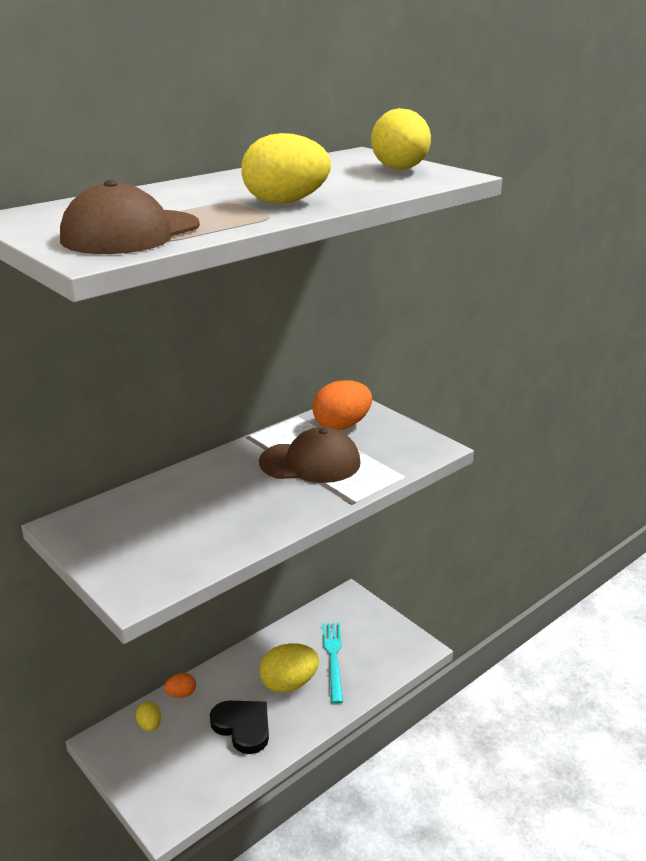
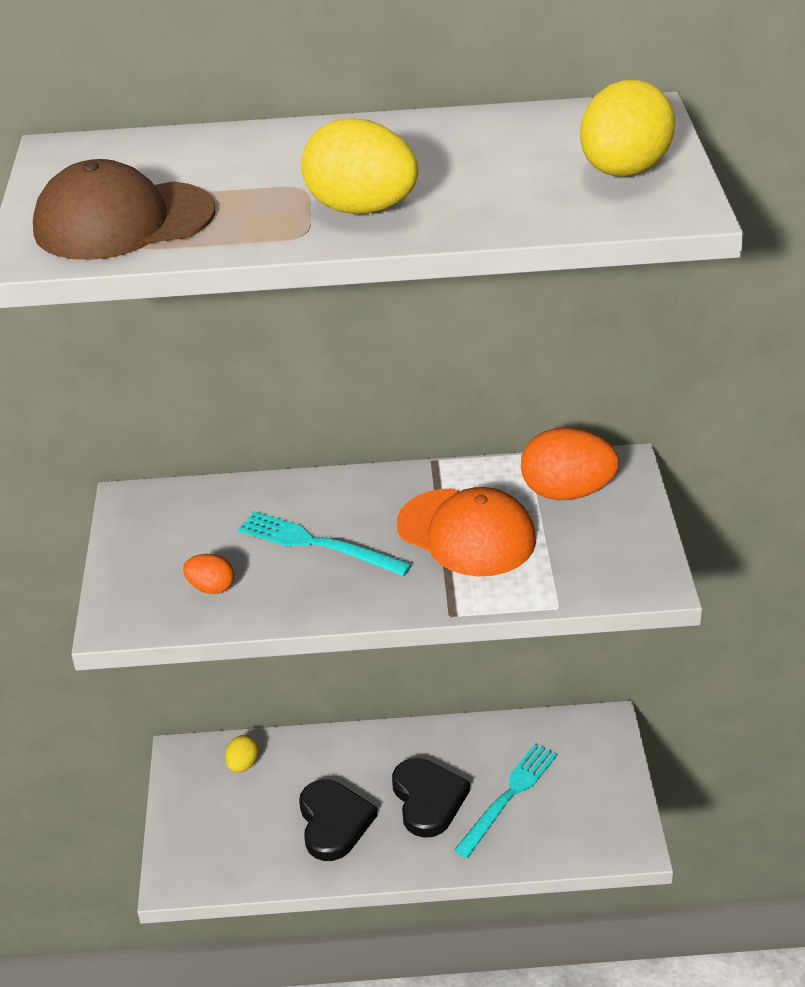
camera: 40 degrees right, 10 degrees up
orange egg [164,673,196,698] -> orange egg moved to [183,554,234,594]
brown cap [259,427,360,483] -> orange cap [397,487,536,577]
yellow egg [259,643,319,693] -> black heart [392,758,470,838]
none -> turquoise fork [238,511,412,576]

